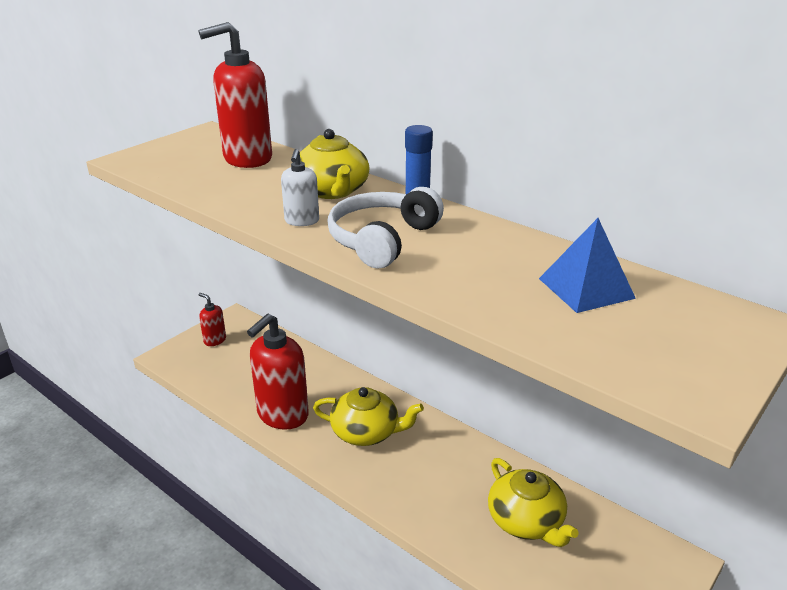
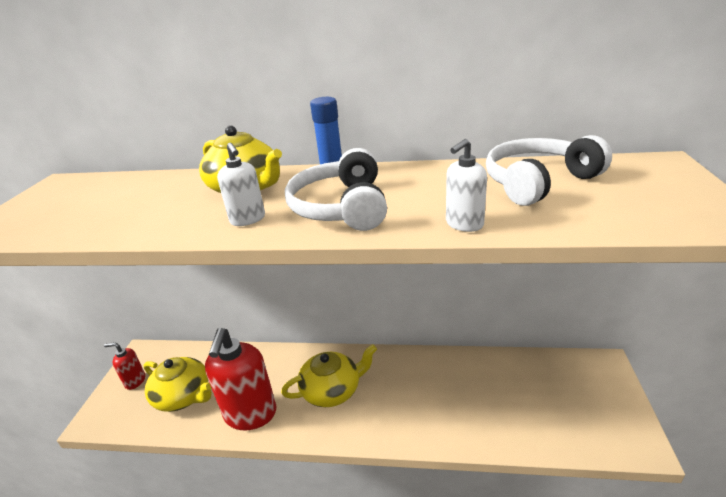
camera: 30 degrees left, 0 degrees up
red soap dispenser [198,22,272,168] -> none
yellow teapot [488,458,578,547] -> yellow teapot moved to [143,357,212,412]
blue pyramid [539,218,636,313] -> white headphones [486,135,612,206]
none -> white soap dispenser [446,139,487,232]

